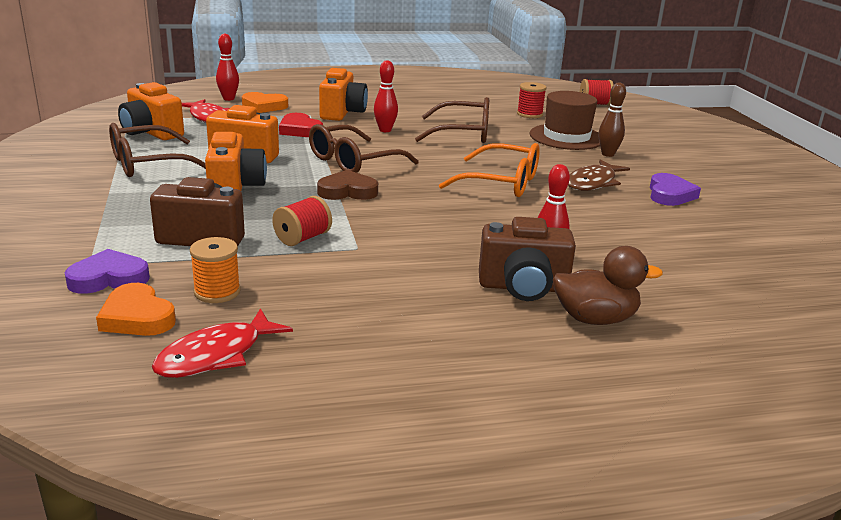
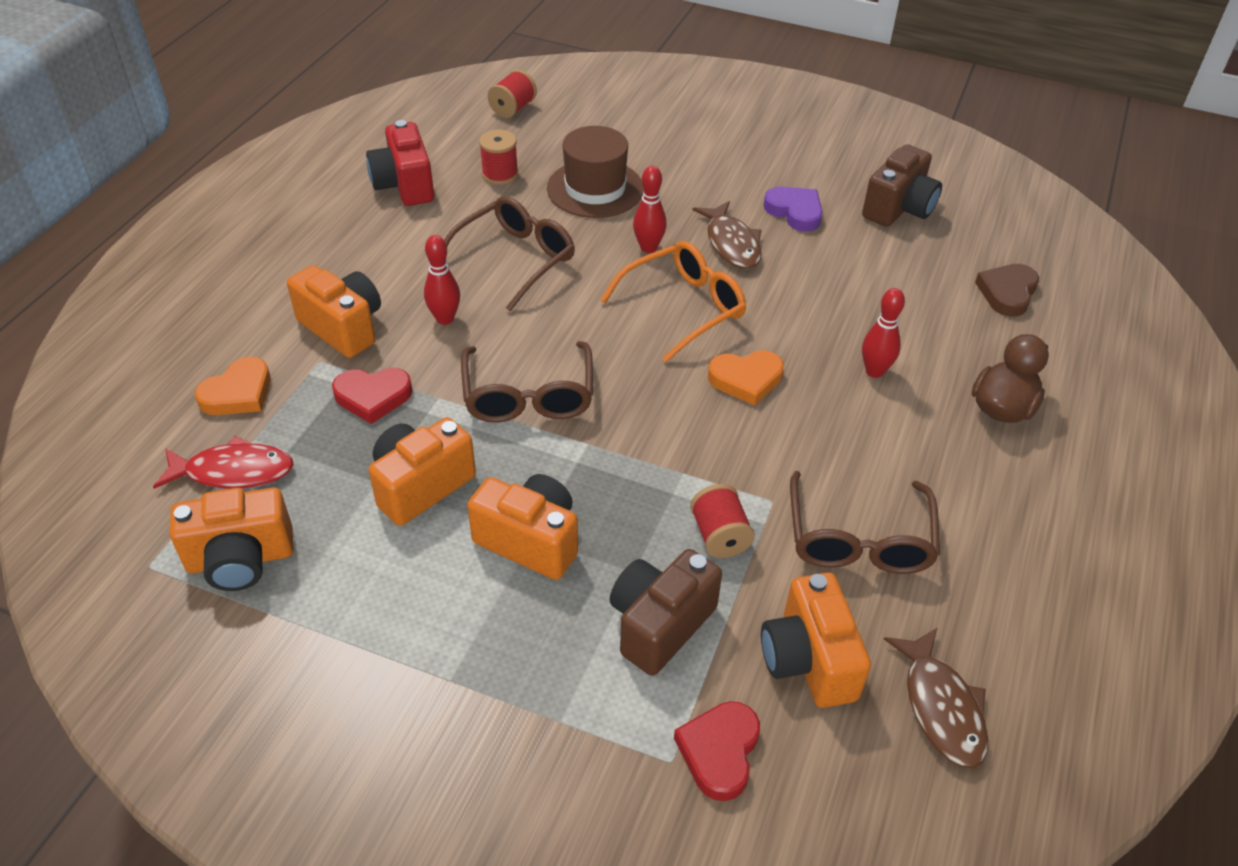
camera: 55 degrees left, 20 degrees up
purple heart [65,249,150,294] -> red heart [674,701,760,801]
orange heart [96,283,176,336] -> orange heart moved to [708,350,784,406]
brown glasses [109,123,206,177] -> brown glasses moved to [790,471,940,574]
red fish [152,308,293,378] -> brown fish [884,628,988,769]
orange spool [190,237,241,303] -> orange camera [761,573,871,708]
red bowling pin [216,34,239,101] -> red bowling pin moved to [633,166,666,253]
brown heart [317,170,378,200] -> brown heart moved to [975,264,1039,317]
brown camera [479,217,576,301] -> brown camera moved to [862,144,942,227]
brown bowling pin [599,82,626,157] -> none
none -> red camera [366,120,434,206]

